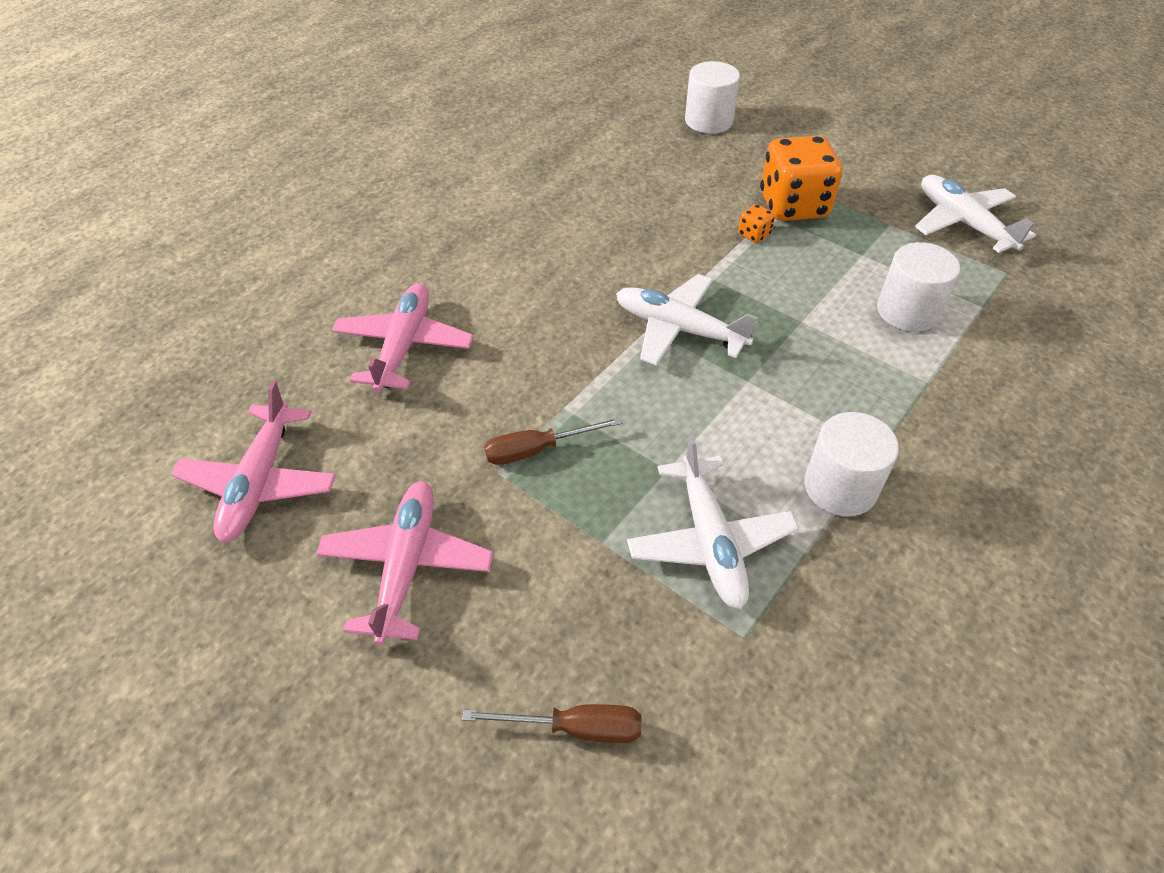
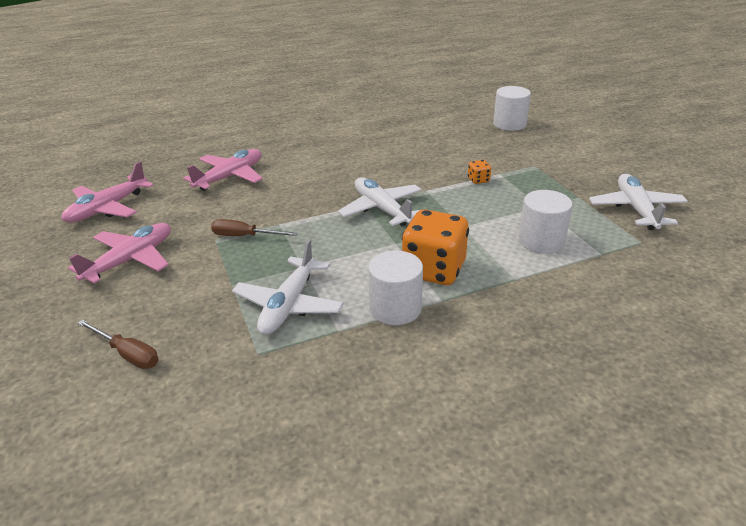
camera: 30 degrees right, 15 degrees down
orange dice [760,136,842,221] -> orange dice moved to [402,209,469,285]

